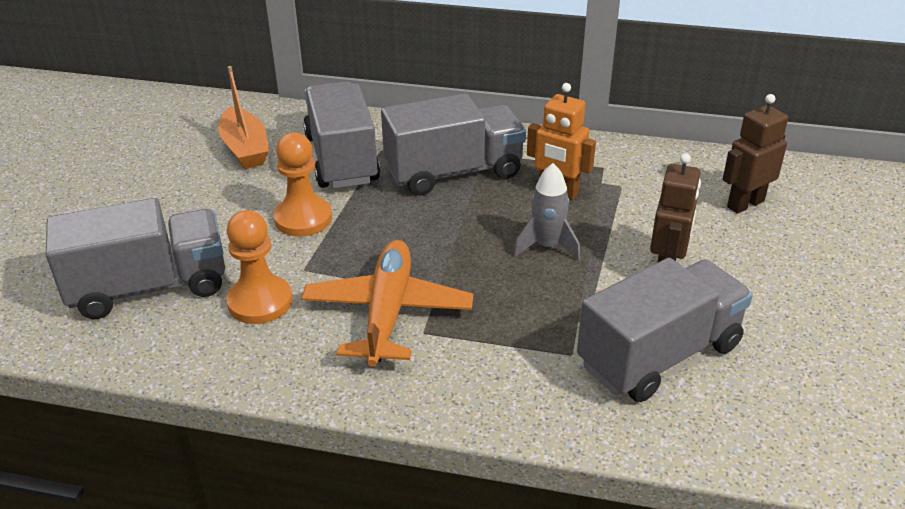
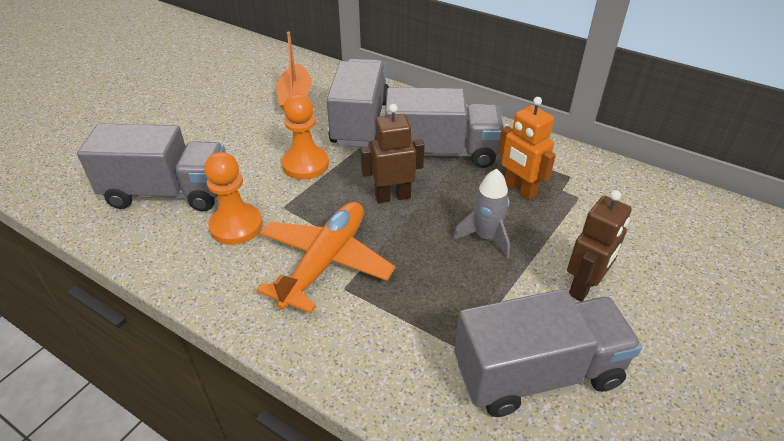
camera: 20 degrees right, 5 degrees up
brown robot [723,94,788,214] -> brown robot moved to [360,104,424,203]

